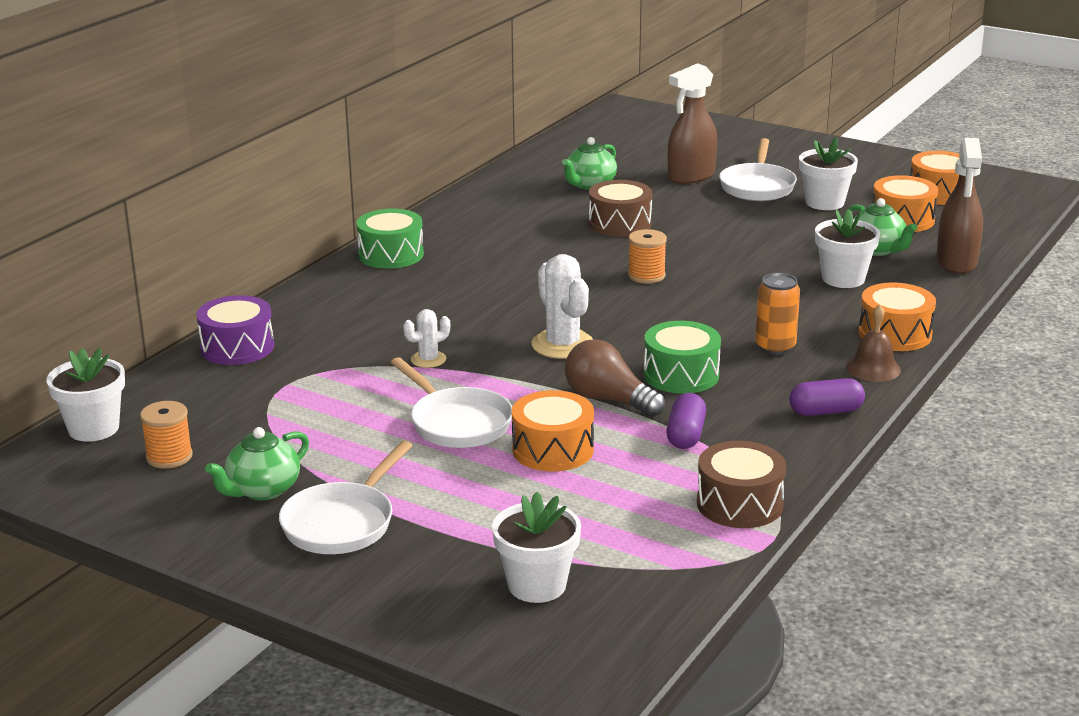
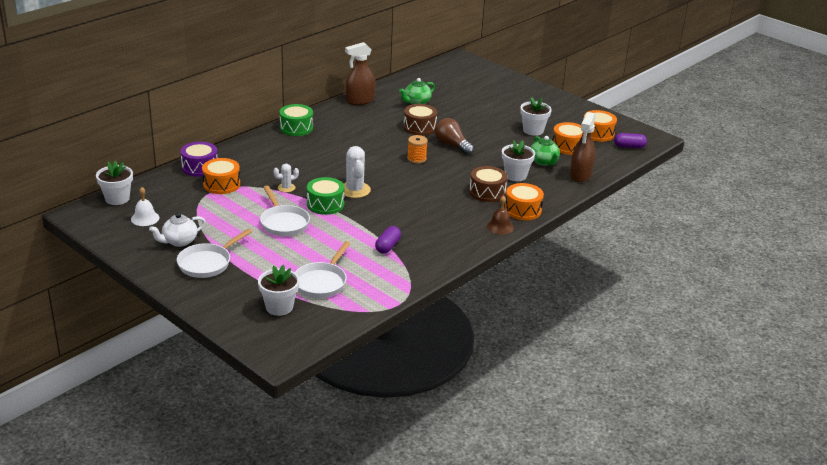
camera: 10 degrees right, 5 degrees up
orange spool [140,401,193,469] -> white bell [131,187,160,226]
green teapot [205,427,309,500] -> white teapot [149,213,206,247]
orange drum [512,390,594,471] -> orange drum moved to [202,158,240,194]
brown light bulb [565,339,665,417] -> brown light bulb moved to [435,118,474,155]
green drum [644,321,721,393] -> green drum moved to [307,177,345,215]
brown spray bottle [668,63,717,184] -> brown spray bottle moved to [345,42,375,105]
brown drum [697,441,786,528] -> brown drum moved to [469,166,507,202]
white pan [719,138,797,201] -> white pan moved to [295,241,351,298]
orange can [755,273,800,355] -> none
purple capsule [789,378,865,416] -> purple capsule moved to [614,133,647,148]

